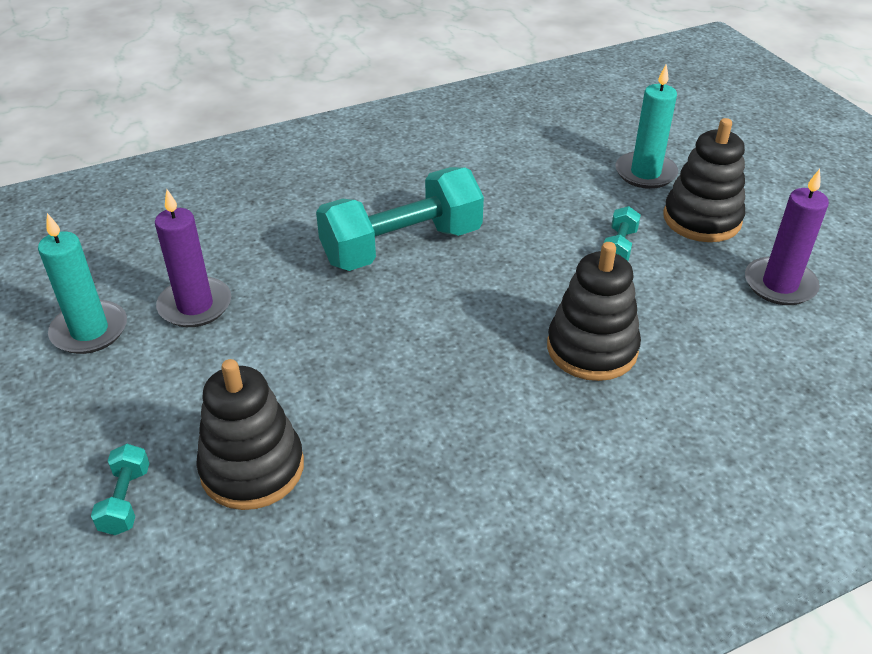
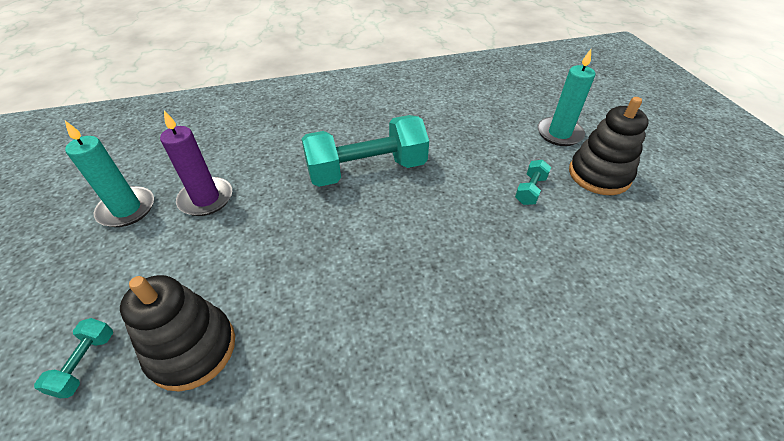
camera: 10 degrees right, 5 degrees up
black stacking toy [547,242,641,381] -> none
purple candle [745,169,829,305] -> none

